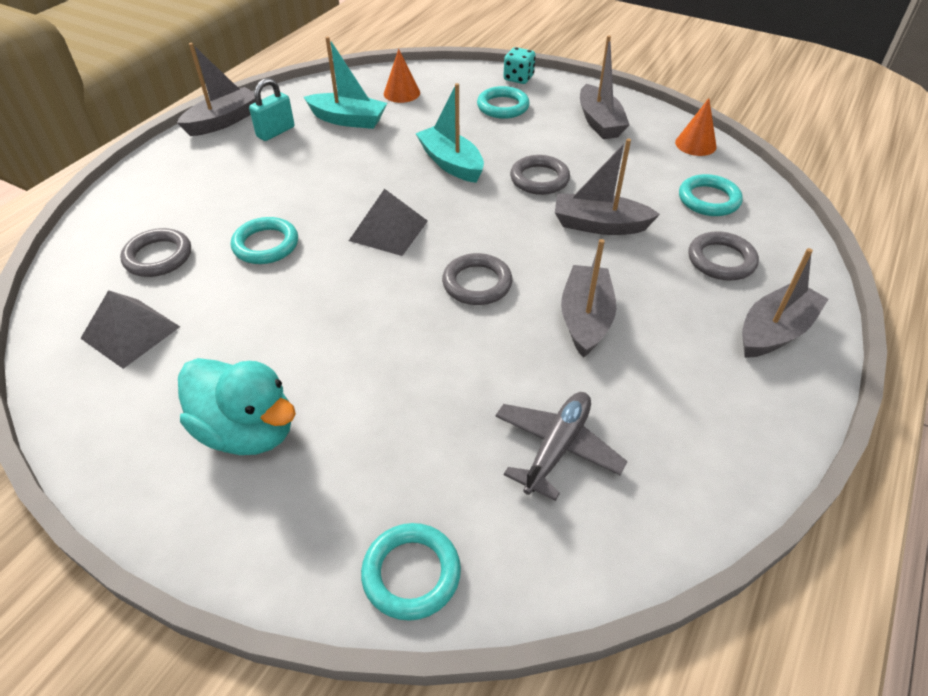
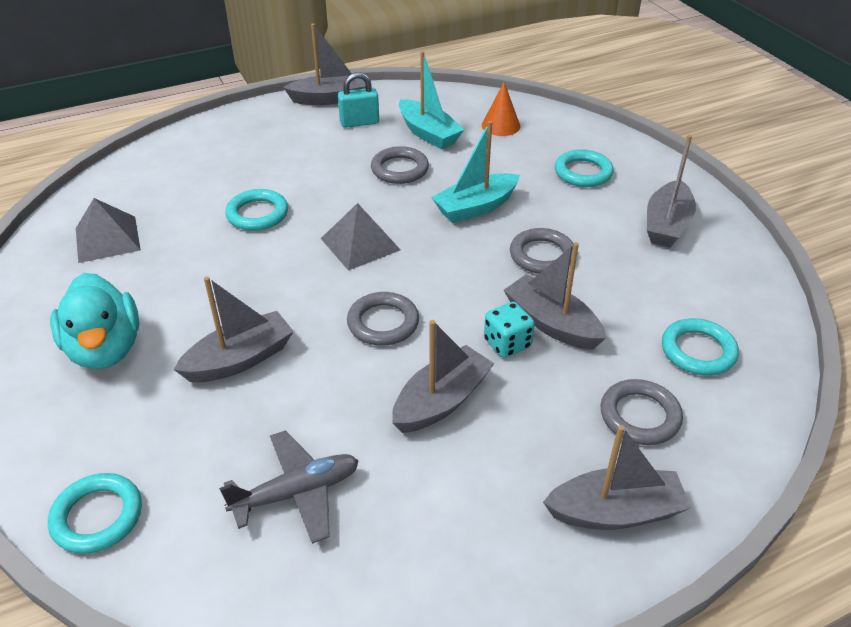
camera: 35 degrees right, 5 degrees down
grey ring [120,228,191,277] -> grey ring moved to [371,146,429,184]
turquoise boat [415,83,484,183] -> turquoise boat turned 120 degrees counterclockwise [431,121,520,223]
turquoise dice [503,47,535,84] -> turquoise dice moved to [484,302,535,358]
orange cone [675,98,717,156] -> none
none -> grey boat [174,276,294,382]

